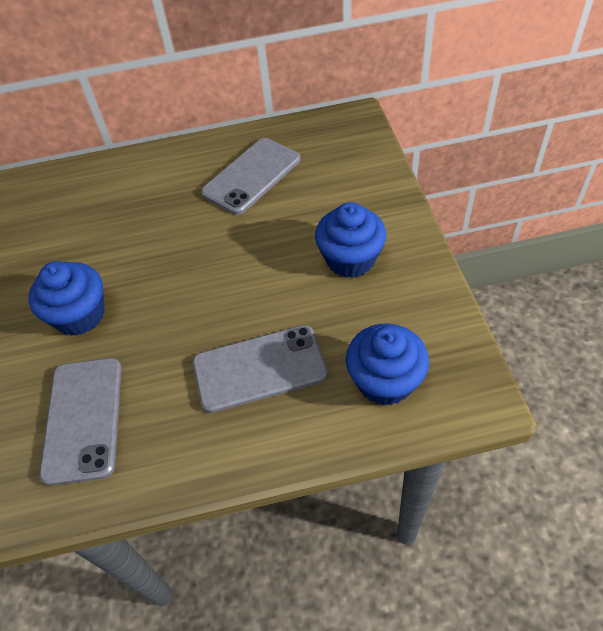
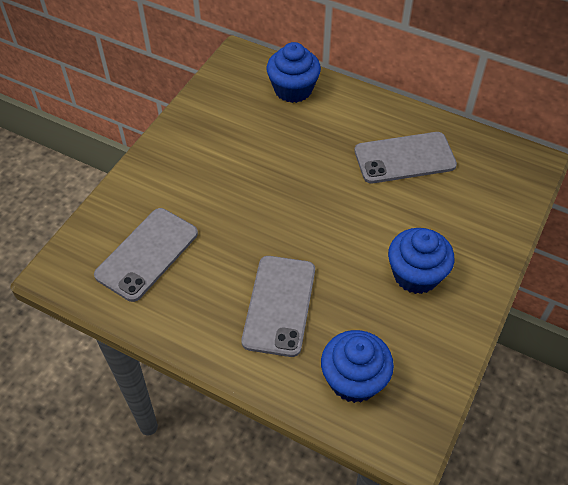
camera: 35 degrees right, 0 degrees up
blue cupcake [29,261,105,336] -> blue cupcake moved to [267,42,321,103]
grey phone [193,325,328,413] -> grey phone turned 75 degrees clockwise [242,256,315,357]

